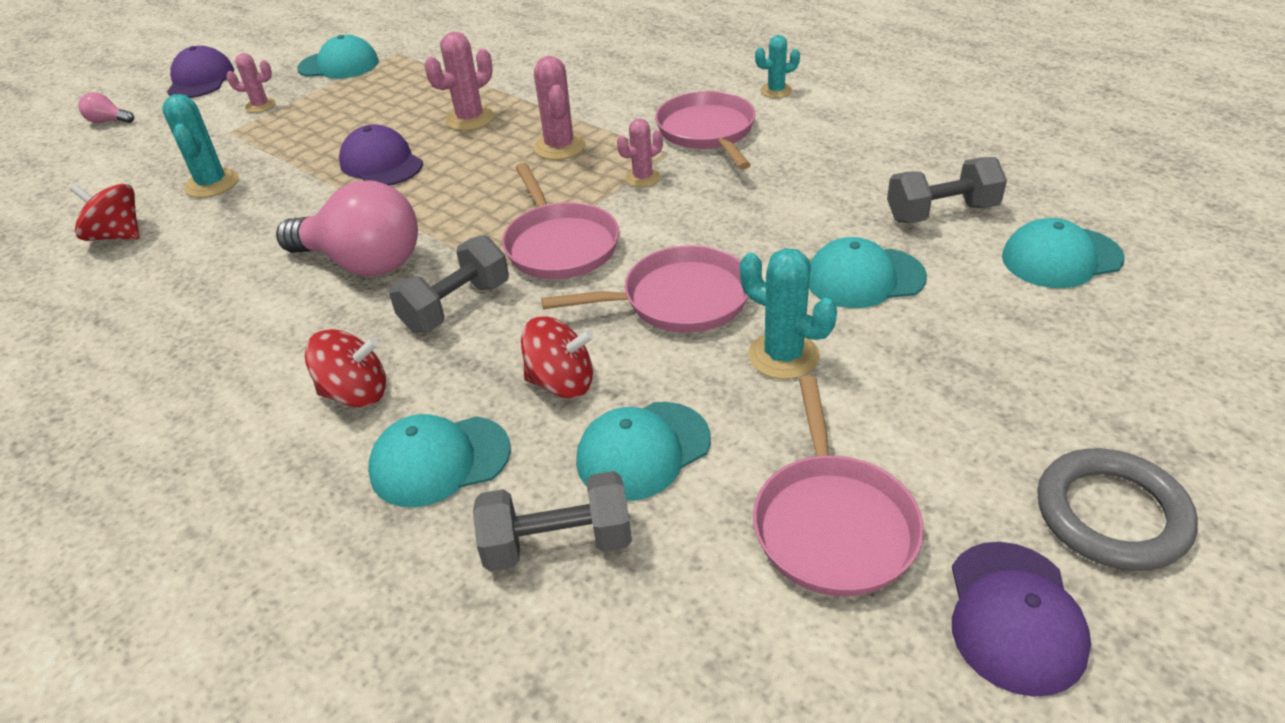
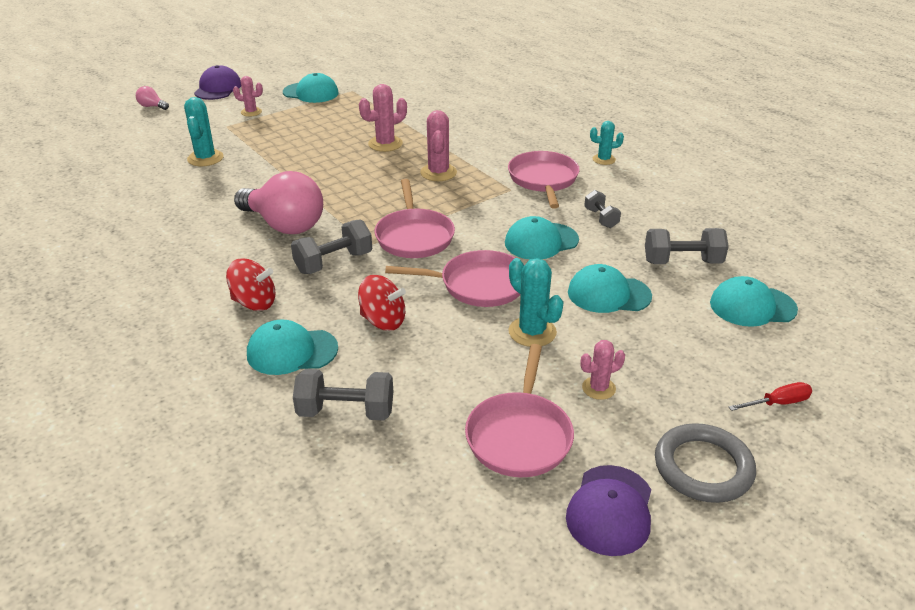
camera: 10 degrees right, 5 degrees down
red spinning top [70,184,139,241] -> none
purple cap [339,124,423,186] -> none
turquoise cap [576,402,711,501] -> turquoise cap moved to [505,216,579,259]
pink cactus [617,118,663,187] -> pink cactus moved to [580,340,625,400]
none -> grey dumbbell [584,190,621,228]
none -> red screwdriver [729,382,812,411]

